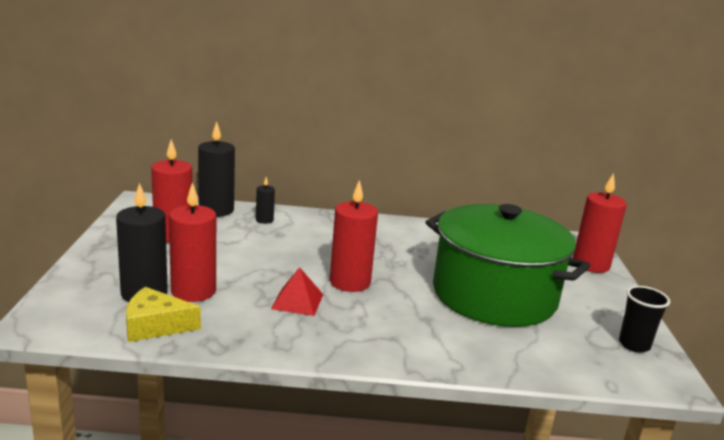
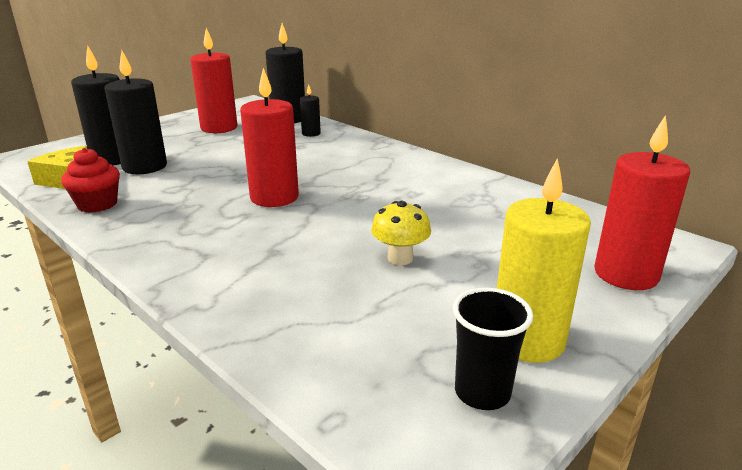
camera: 45 degrees right, 5 degrees up
red candle [169,182,216,302] -> black candle [104,51,167,174]
red pyramid [271,267,323,316] -> none
green pot [426,204,590,327] -> yellow mushroom [371,201,431,265]
none -> red cupcake [61,148,120,213]
none -> yellow candle [497,158,591,363]

